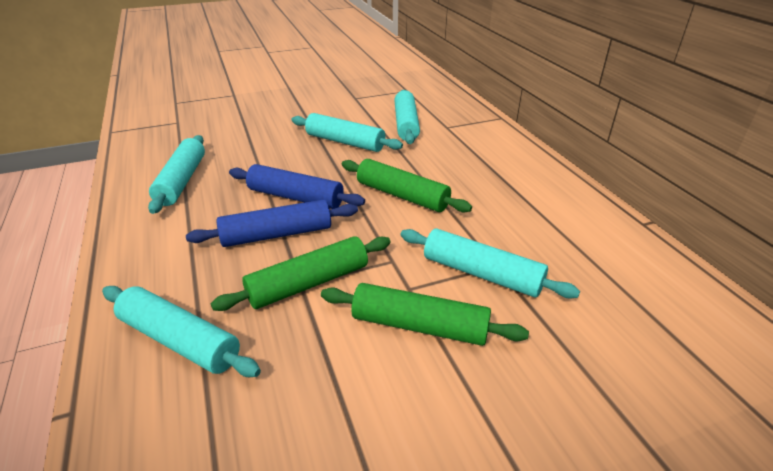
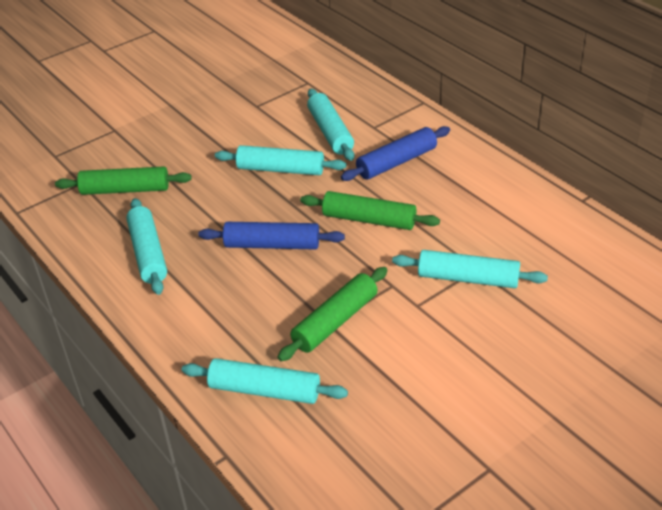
camera: 15 degrees left, 5 degrees up
blue rolling pin [186,199,358,247] -> blue rolling pin moved to [341,126,450,181]
green rolling pin [321,283,529,346] -> green rolling pin moved to [55,166,192,195]

